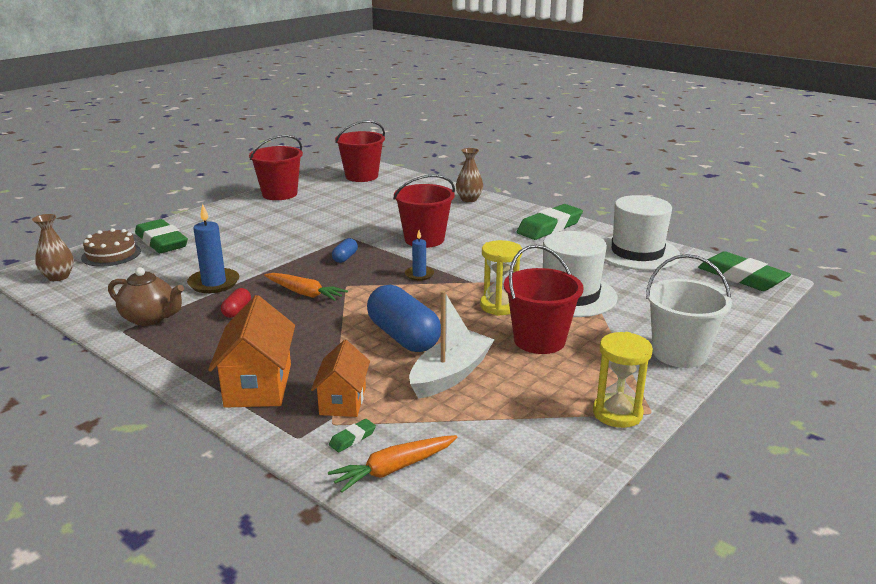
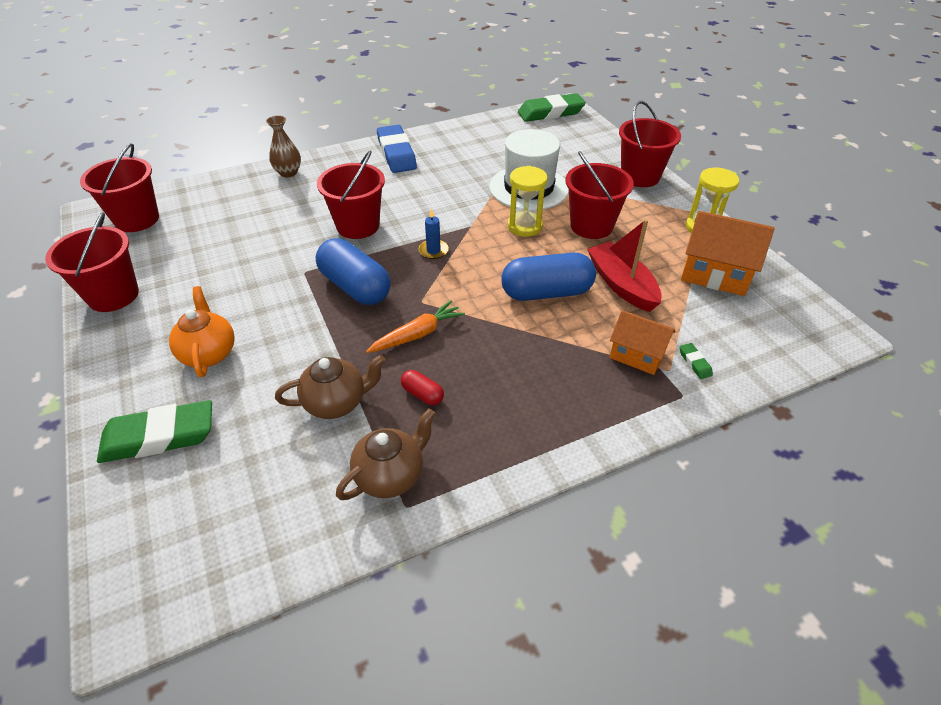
camera: 65 degrees left, 20 degrees up
brown vase [32,214,74,281] -> none
brown cake [81,228,141,267] -> none
blue candle [187,204,239,293] -> brown teapot [275,355,386,419]
orange house [208,295,295,408] -> orange house moved to [681,211,775,296]
orange carrot [328,435,457,493] -> none
blue capsule [332,238,358,263] -> blue capsule [316,238,391,305], size x2.20
white boat [409,290,494,398] -> red boat [587,219,662,312]
green eraser [517,204,583,240] -> blue eraser [377,125,417,173]
white hat [603,195,680,270] -> none
white bucket [646,254,732,368] -> red bucket [619,101,681,187]
none -> orange teapot [169,286,235,377]

